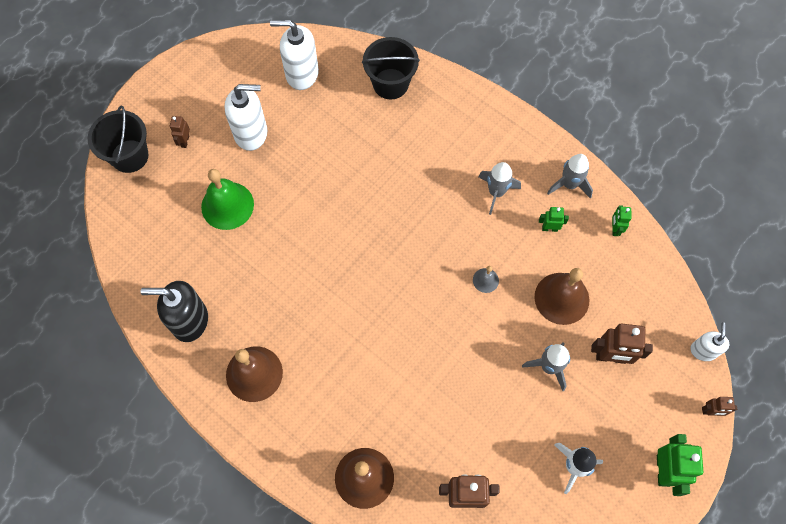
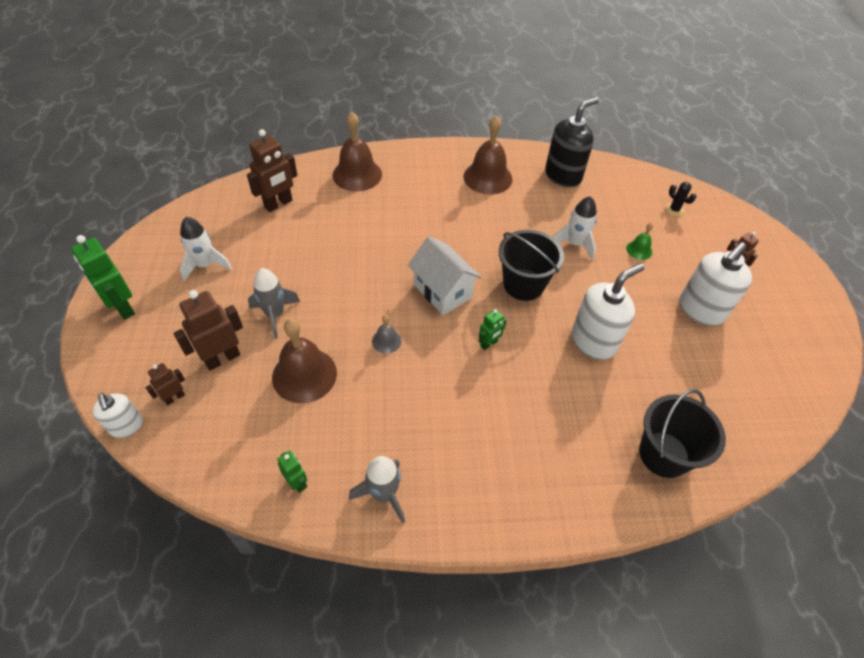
camera: 135 degrees right, 15 degrees down
black bucket [88,106,148,173] -> black bucket moved to [499,230,564,301]
green bell [201,169,254,230] -> green bell [626,223,653,260], size x0.48
white soap dispenser [270,20,319,90] -> white soap dispenser moved to [572,263,644,360]
grey rocket [478,162,521,215] -> none
green robot [539,207,569,232] -> green robot moved to [479,309,507,350]
brown robot [702,397,737,416] -> brown robot moved to [145,363,185,405]
none -> white house [408,236,481,315]
none -> white rocket [553,196,597,260]
none -> black cactus [665,182,696,216]

